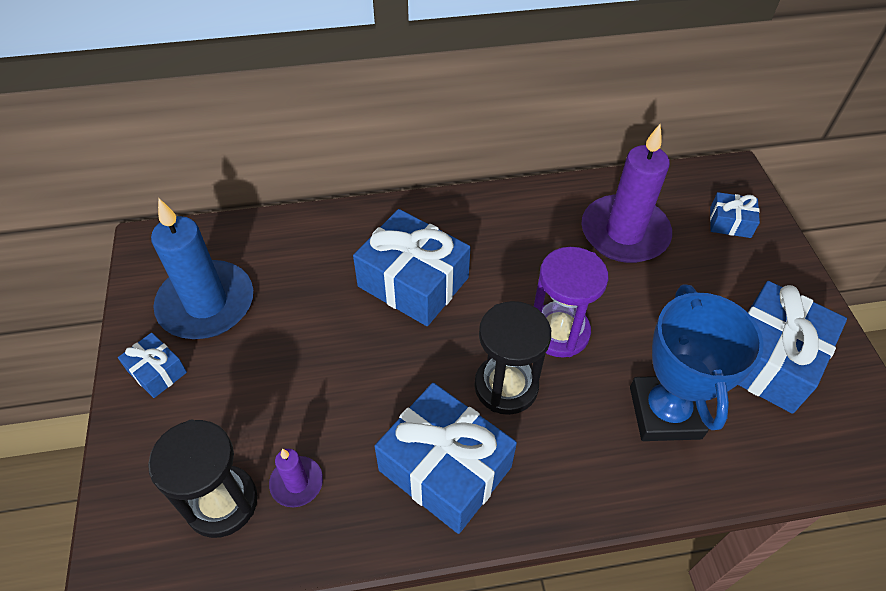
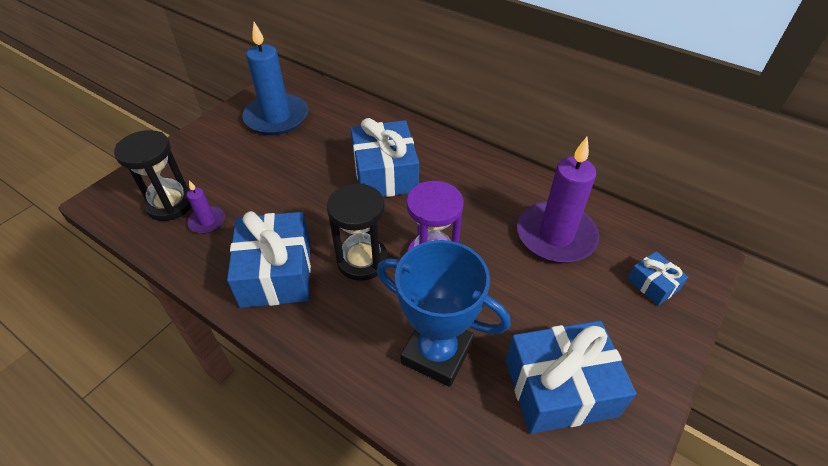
camera: 45 degrees right, 5 degrees down
blue gift [118,333,187,398] -> none
blue trophy [630,284,764,441] -> blue trophy turned 75 degrees clockwise [377,240,511,387]

